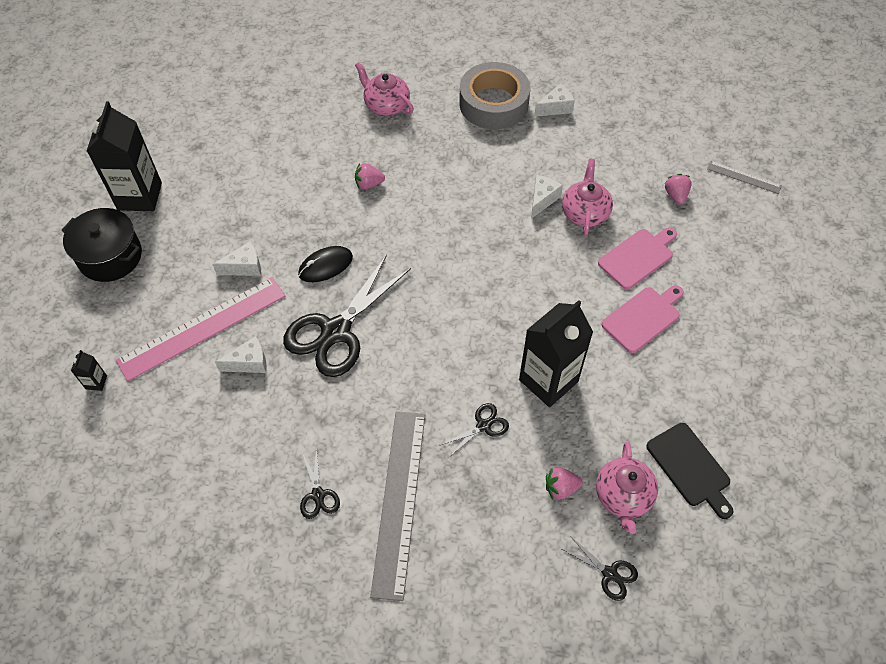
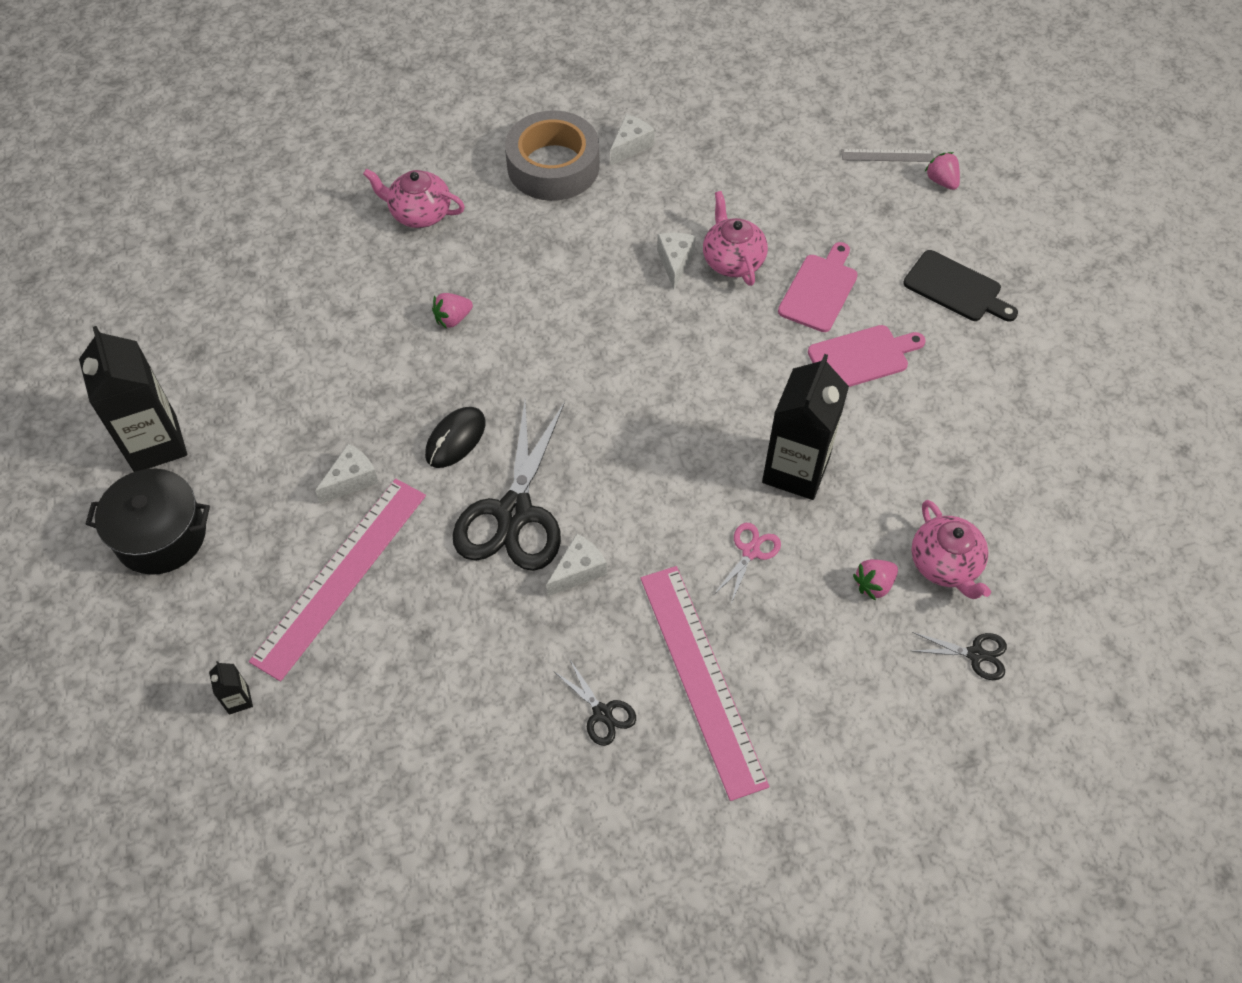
camera: 25 degrees left, 0 degrees up
white cheese [215,336,267,373] -> white cheese moved to [546,534,607,596]
grey ruler [370,411,425,601] -> pink ruler [640,566,769,801]
black scissors [441,403,509,457] -> pink scissors [714,523,781,604]
pink cutting board [602,285,684,353] -> pink cutting board turned 45 degrees clockwise [808,325,926,387]
black cutting board [646,423,734,519] -> black cutting board moved to [903,250,1018,321]
pink strawberry [664,174,692,205] -> pink strawberry moved to [925,152,960,190]

